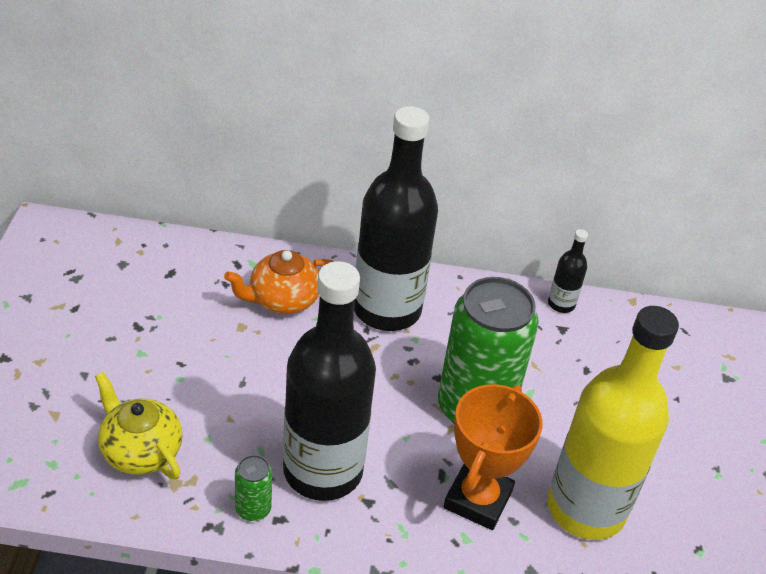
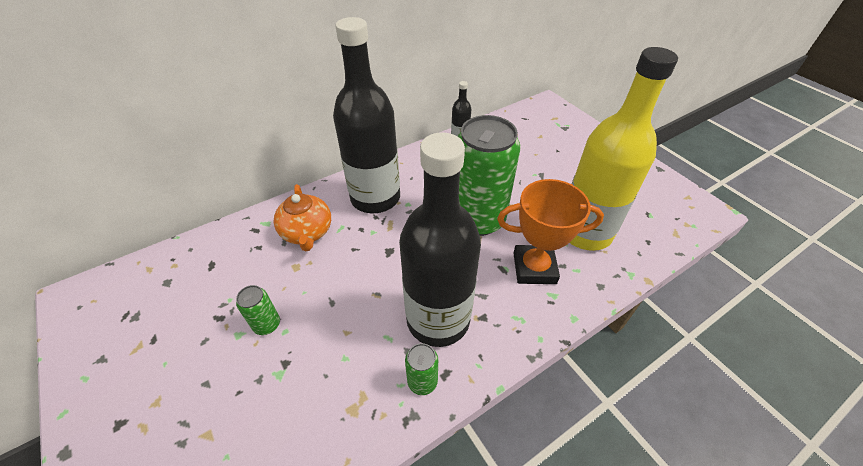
camera: 35 degrees left, 5 degrees up
yellow teapot [95,372,182,480] -> none
orange teapot [224,250,334,314] -> orange teapot turned 45 degrees counterclockwise [274,184,331,251]
orange trophy [443,384,543,530] -> orange trophy turned 75 degrees counterclockwise [497,179,604,284]
none -> green can [236,285,280,335]

